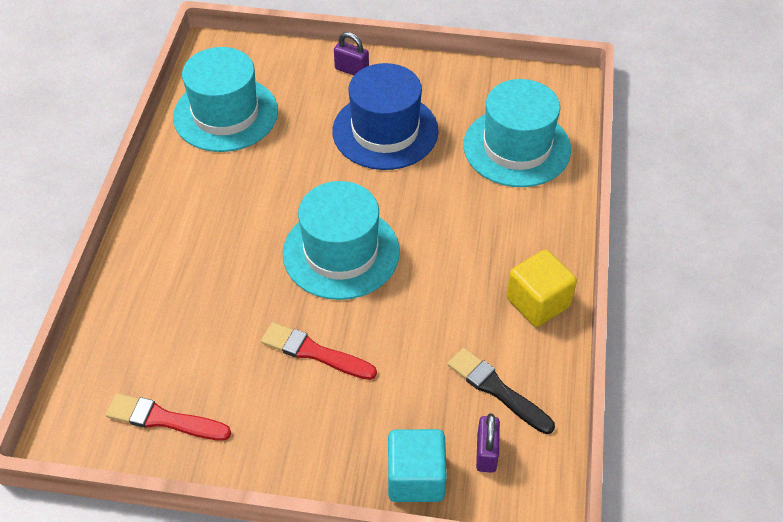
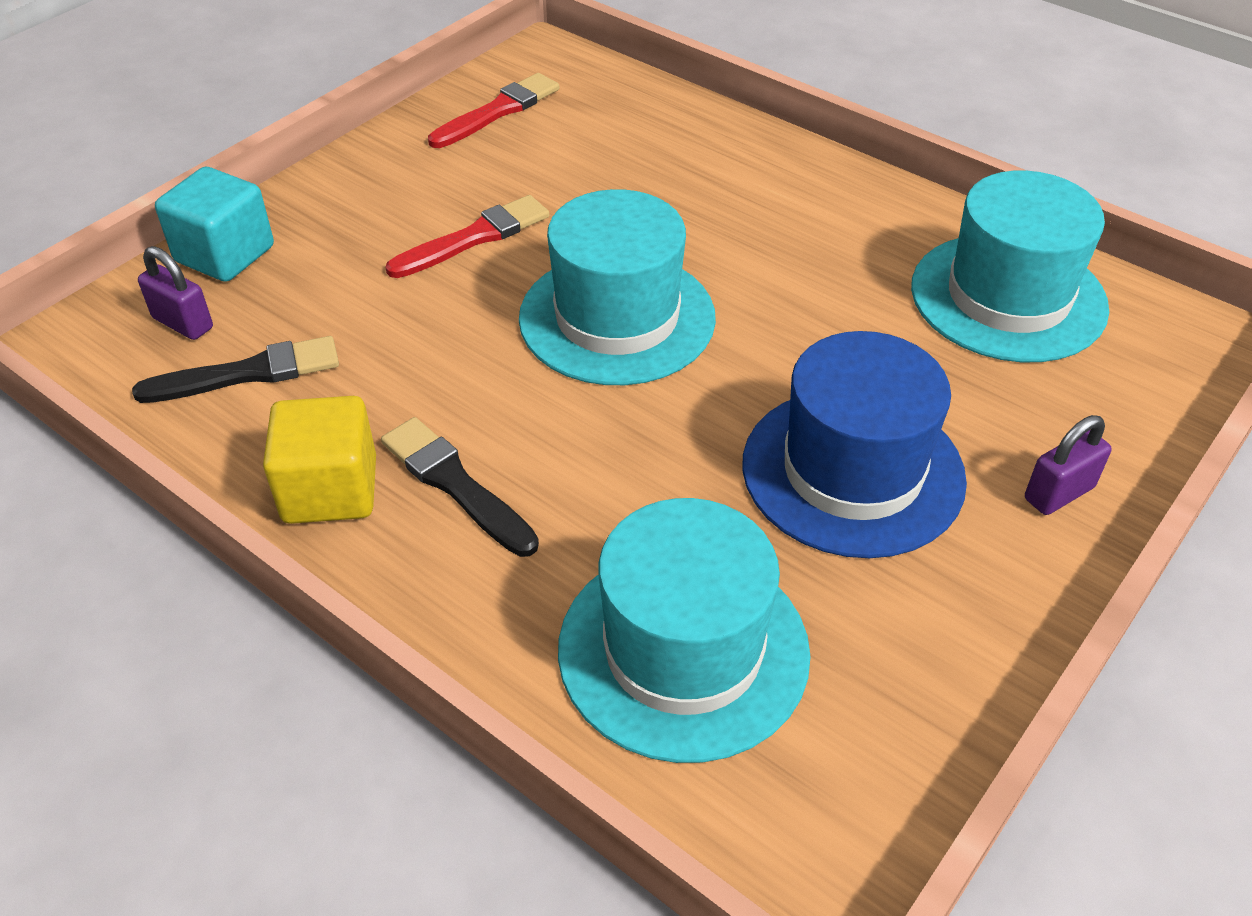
camera: 120 degrees right, 5 degrees down
none -> black brush [381,417,539,557]

